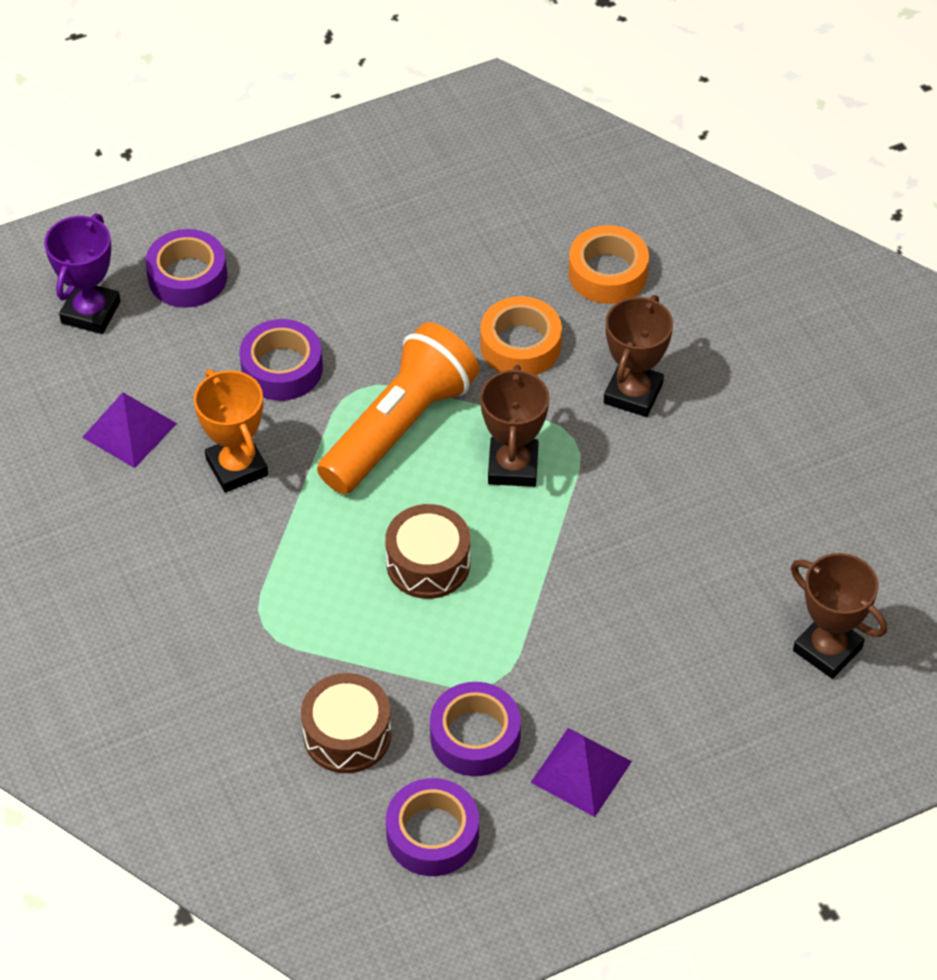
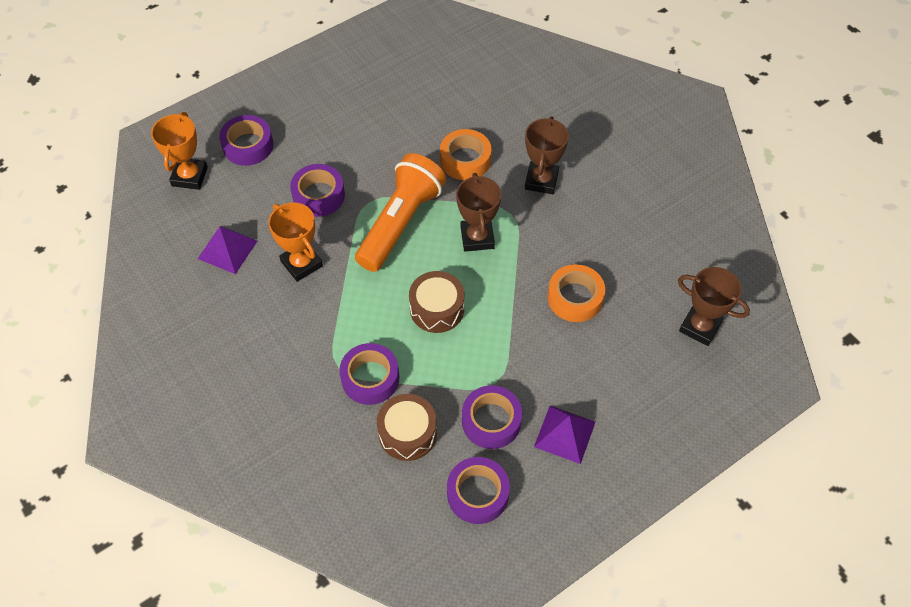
camera: 10 degrees left, 5 degrees up
purple trophy [44,213,120,334] -> orange trophy [151,112,208,190]
orange tape [568,225,649,304] -> orange tape moved to [548,264,605,322]
none -> purple tape [339,343,399,405]

